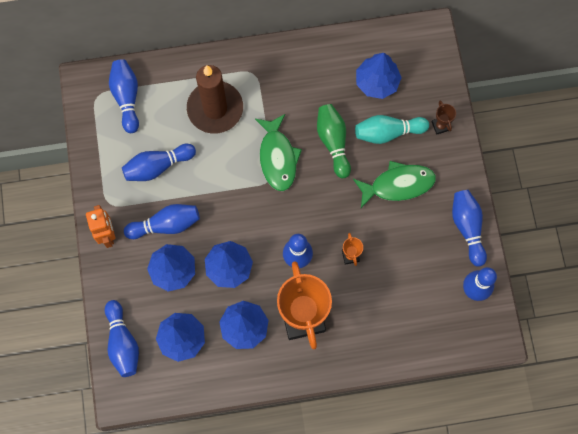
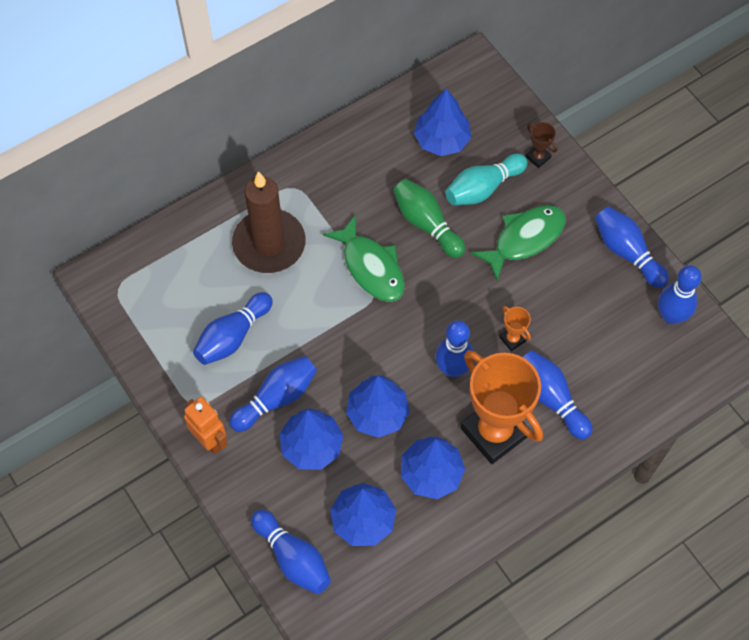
camera: 25 degrees left, 10 degrees down
blue bowling pin [109,59,139,133] -> blue bowling pin moved to [523,350,593,440]

